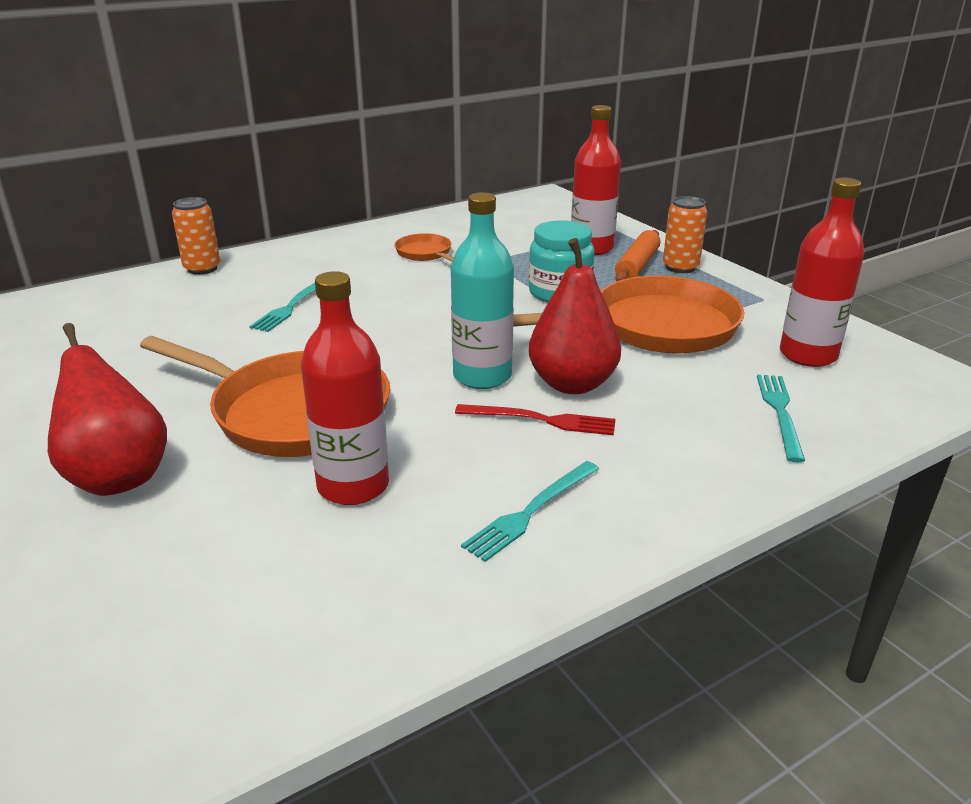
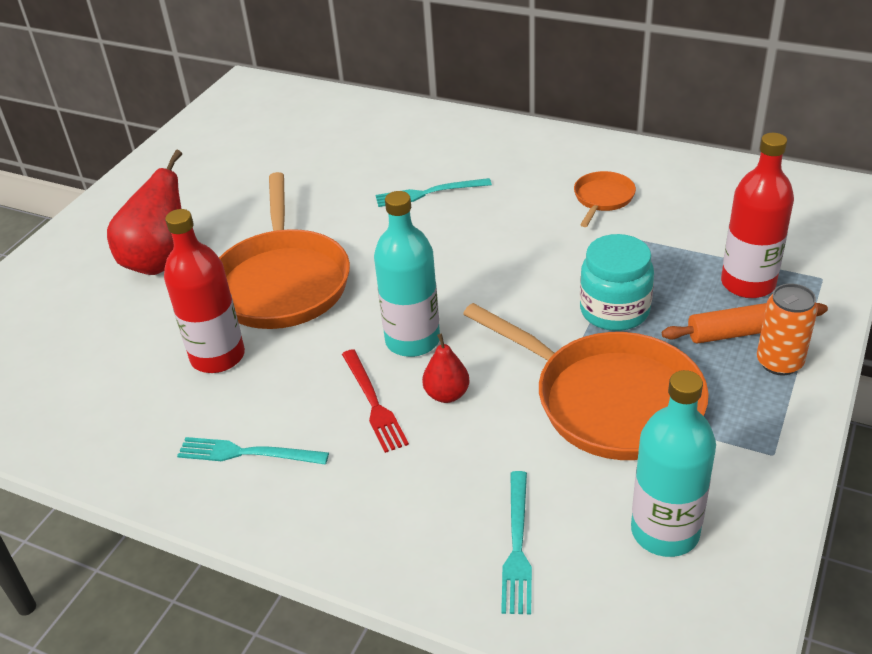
camera: 60 degrees right, 10 degrees up
orange can [172,197,220,275] -> none
red pear [529,238,621,394] -> red pear [422,334,470,403], size x0.53
turquoise fork [757,375,805,462] -> turquoise fork turned 120 degrees clockwise [501,471,532,614]
red bottle [780,178,864,367] -> turquoise bottle [631,370,716,557]

